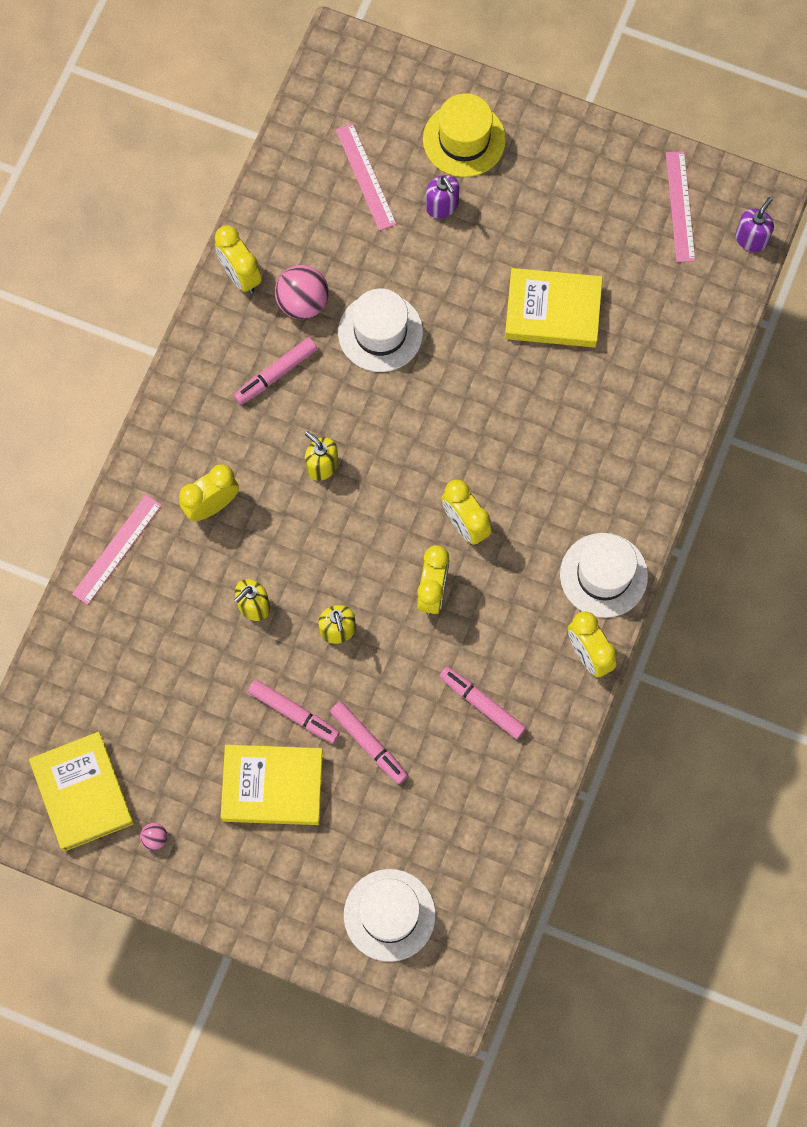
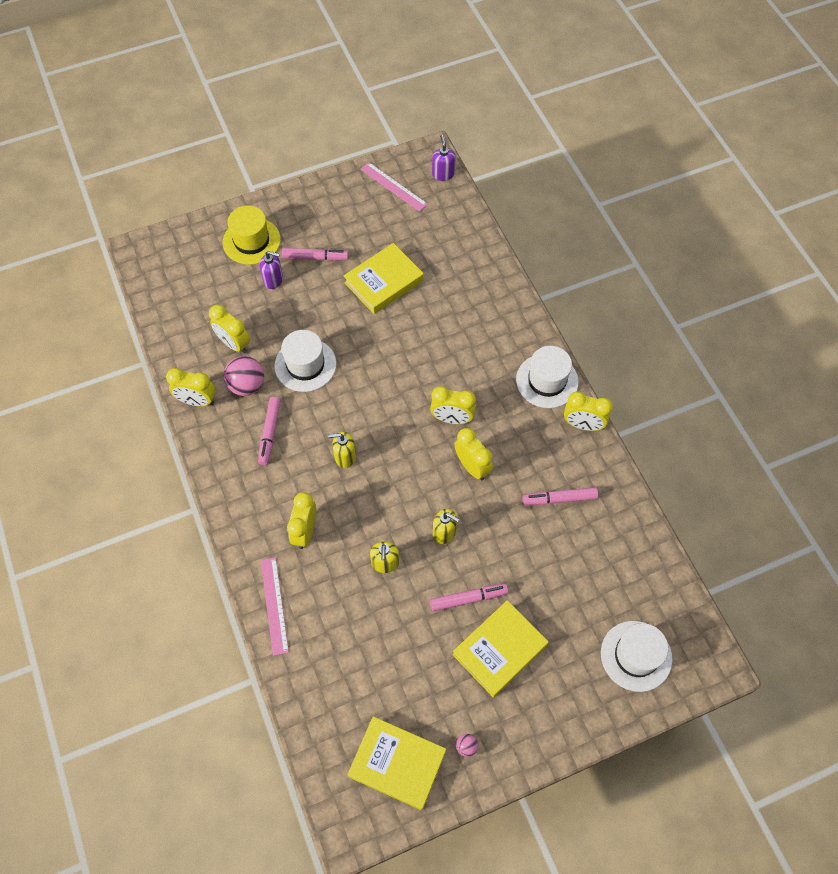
camera: 45 degrees left, 10 degrees down
pink marker [330,701,408,784] -> pink marker moved to [282,248,349,261]
pink ruler [336,123,396,231] -> none
none -> yellow clock [209,305,250,354]

